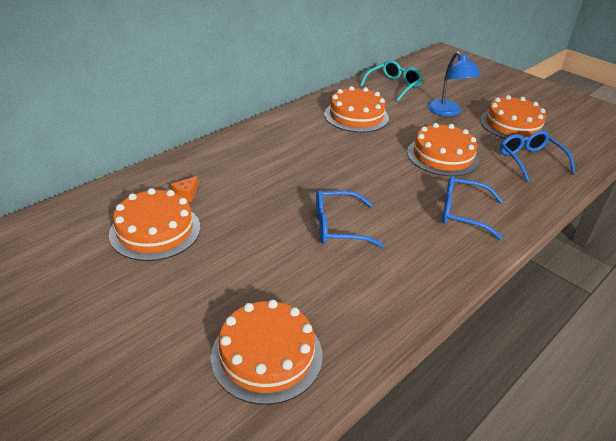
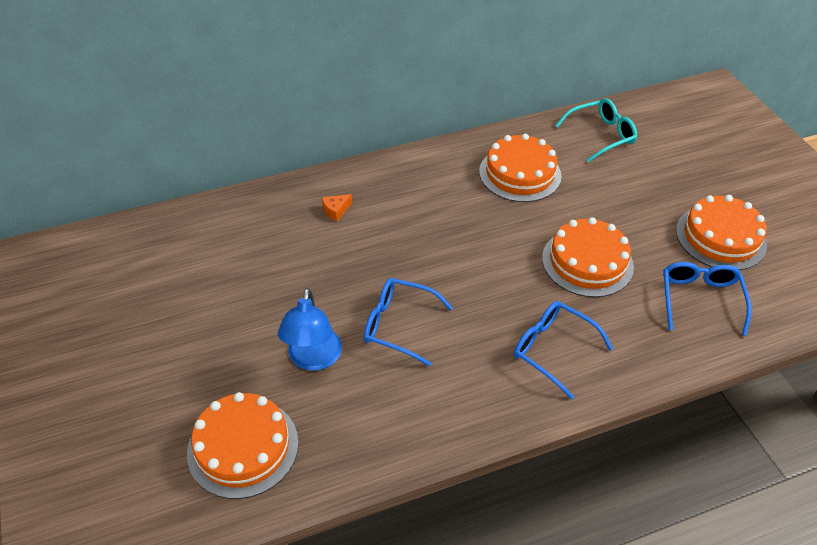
camera: 25 degrees right, 10 degrees up
orange cake [109,188,200,261] -> none
orange cheese [171,176,198,202] -> orange cheese moved to [322,194,352,222]
blue lamp [428,52,481,116] -> blue lamp moved to [278,288,342,371]

